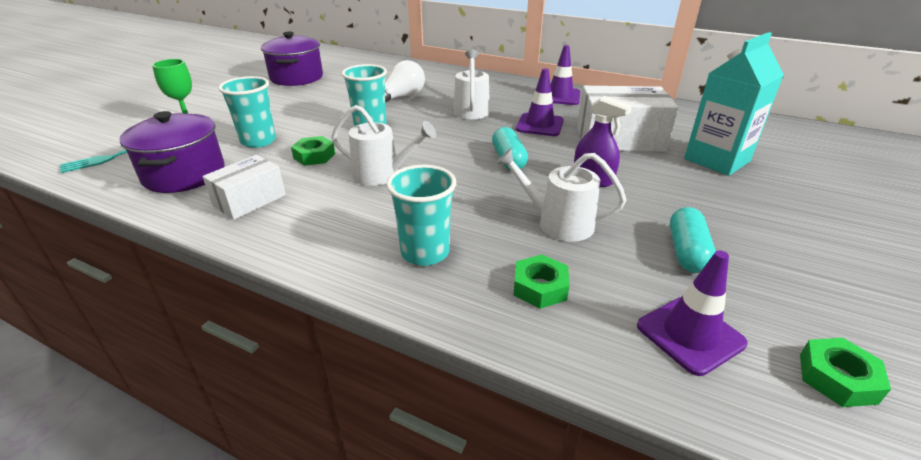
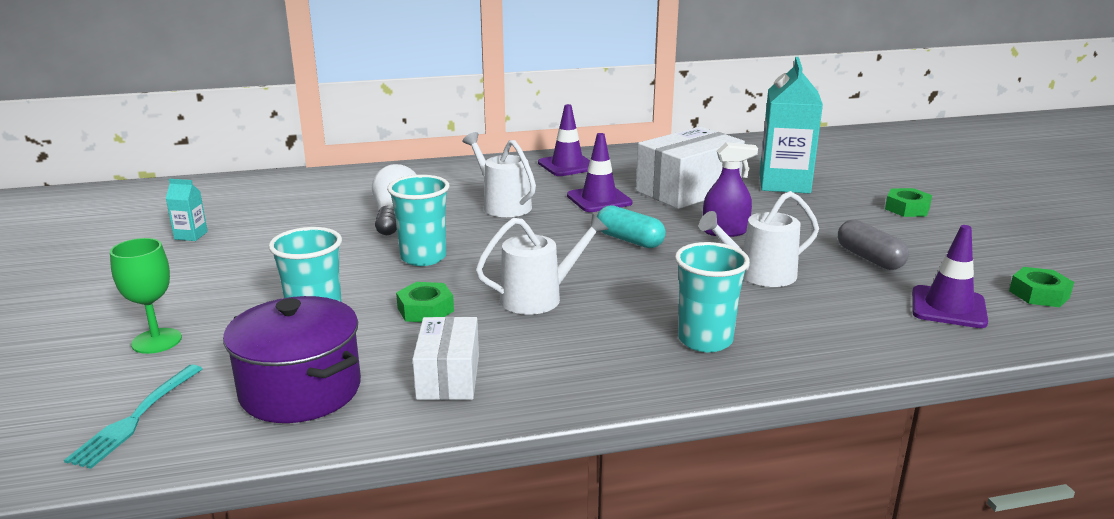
camera: 40 degrees left, 10 degrees down
purple pot [261,32,323,86] -> turquoise carton [166,179,208,241]
green nut [513,255,569,309] -> green nut moved to [885,188,932,217]
turquoise capsule [670,207,716,273] -> grey capsule [838,220,909,270]

